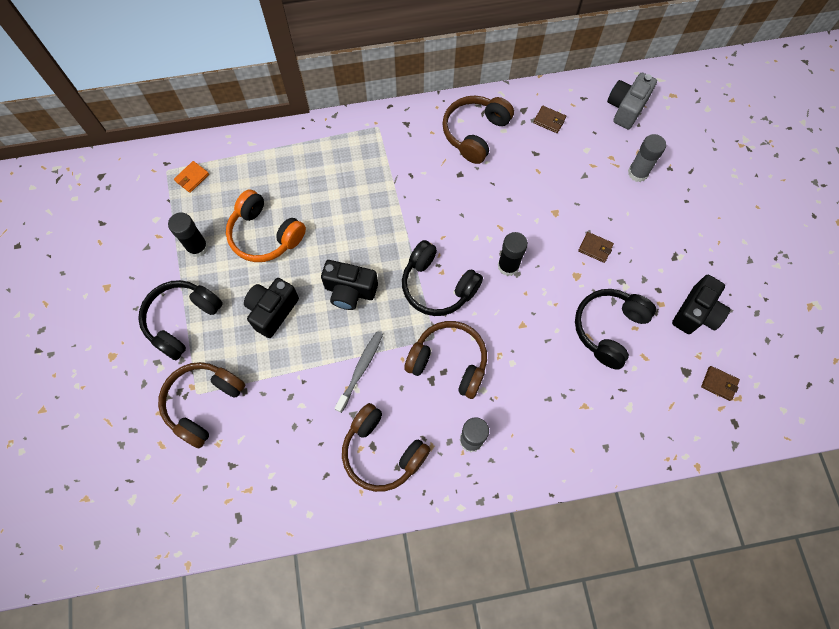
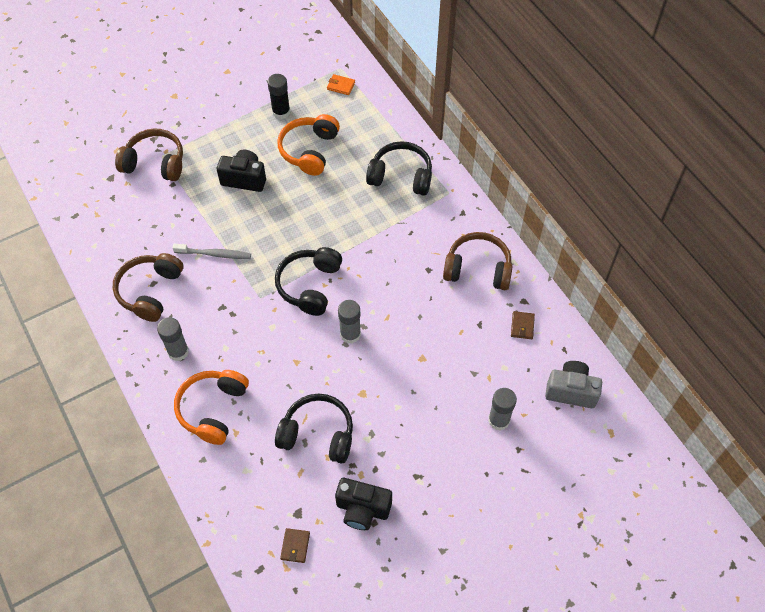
camera: 70 degrees right, 10 degrees down
black headphones [138,280,223,360] -> black headphones moved to [366,141,432,196]
black camera [321,260,378,310] -> none
brown headphones [404,321,487,399] -> none
black glue stick [498,232,528,276] -> grey glue stick [338,300,361,344]
brown wallet [578,232,614,263] -> none
none -> orange headphones [174,370,249,445]

